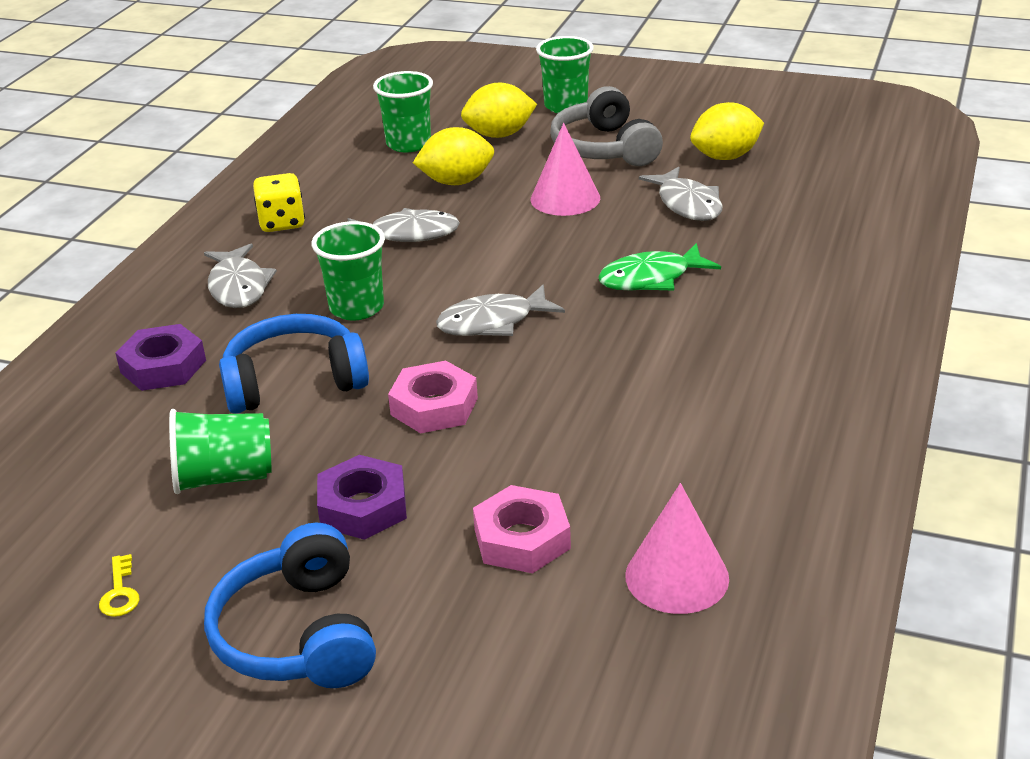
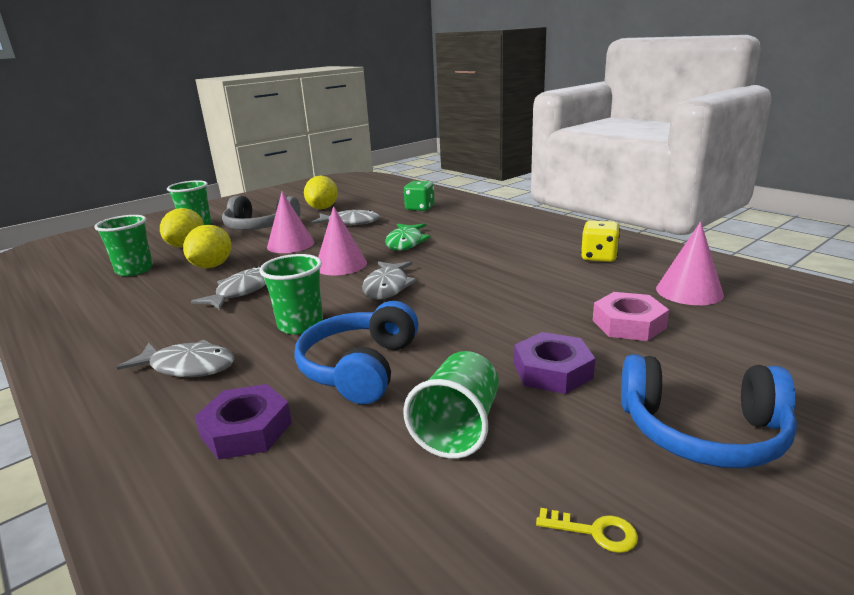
camera: 60 degrees left, 10 degrees down
yellow dice [253,173,305,232] -> yellow dice moved to [581,221,620,262]
pink nut [388,361,478,433] -> none
none -> pink cone [318,206,367,275]
none -> green dice [404,181,435,211]

